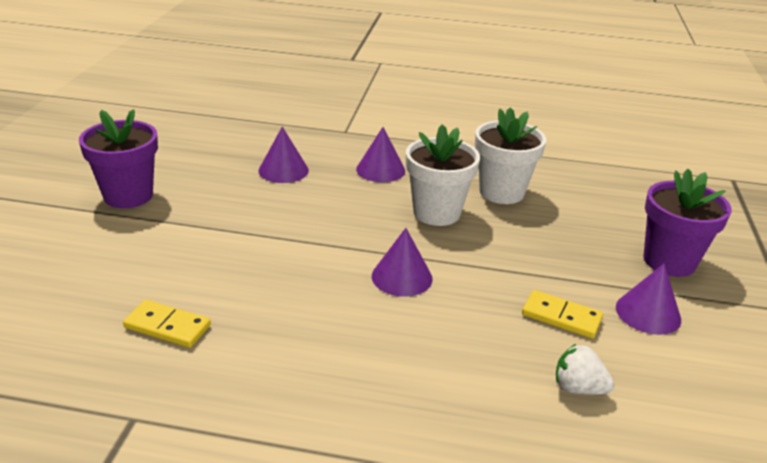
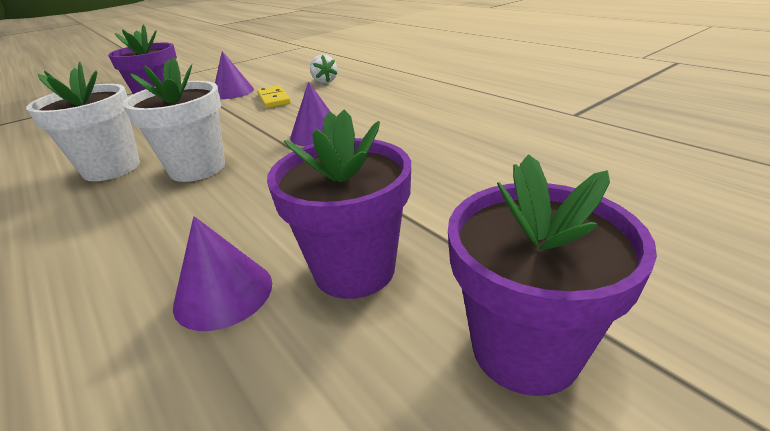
camera: 135 degrees left, 0 degrees up
yellow domino [123,300,211,348] -> none
purple cone [356,127,405,182] -> none
none -> purple flower pot [267,109,411,299]

